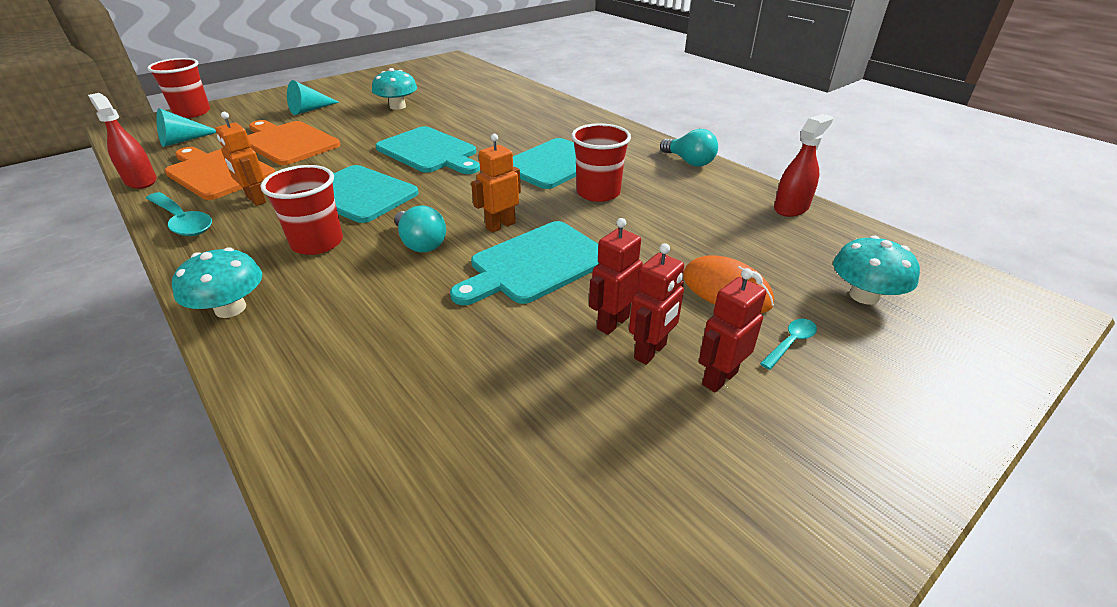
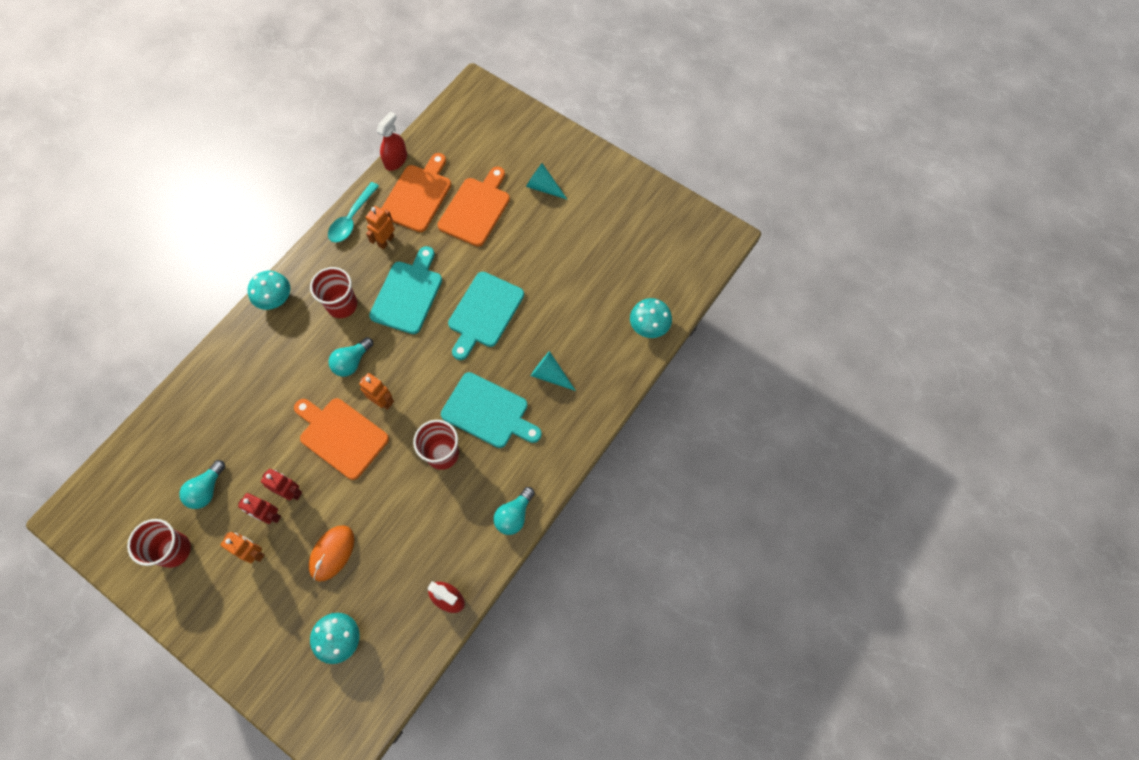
camera: 75 degrees right, 30 degrees up
red cup [147,58,210,118] -> red cup moved to [127,519,191,568]
turquoise cone [156,108,216,147] -> turquoise cone moved to [531,351,576,391]
turquoise mushroom [372,68,417,110] -> turquoise mushroom moved to [630,298,672,338]
turquoise cutting board [450,221,599,305] -> orange cutting board [294,398,389,480]
red robot [699,268,766,392] -> orange robot [220,532,265,563]
turquoise spoon [760,319,817,370] -> none
none -> turquoise light bulb [179,460,225,509]

